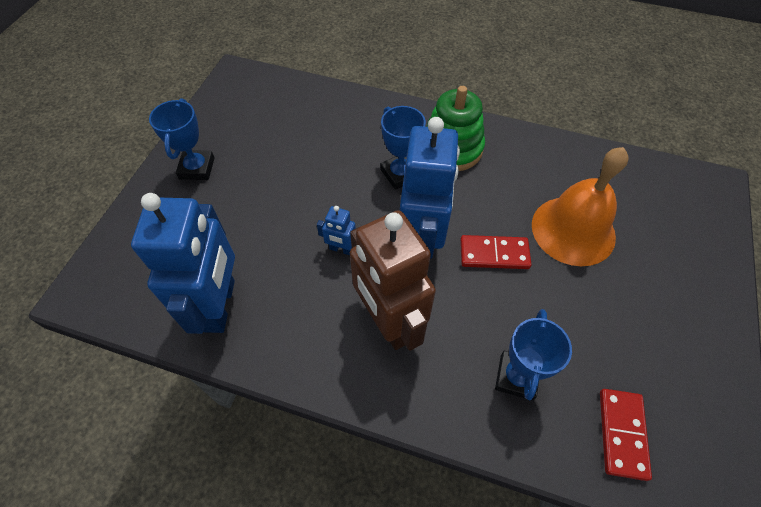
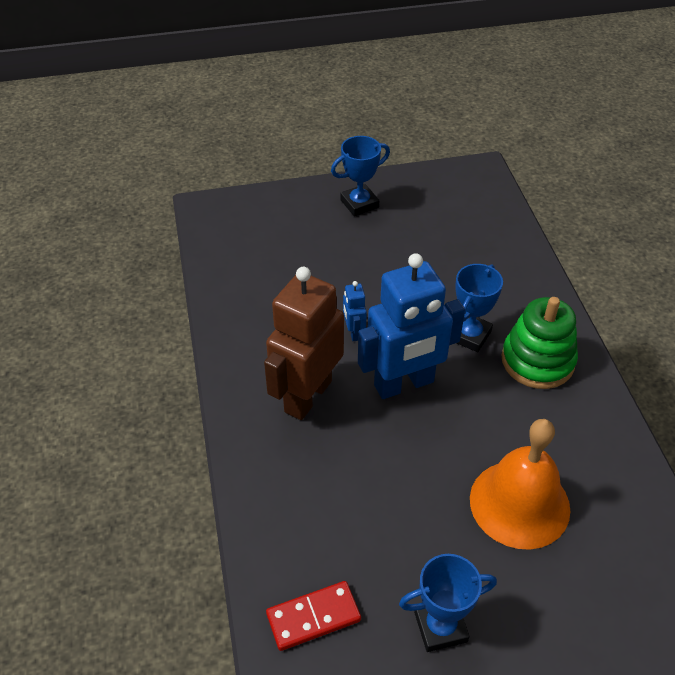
camera: 60 degrees right, 10 degrees down
blue robot [131,193,235,334] -> none
red domino [460,235,532,269] -> none
blue trophy [495,309,572,401] -> blue trophy moved to [399,554,497,652]

